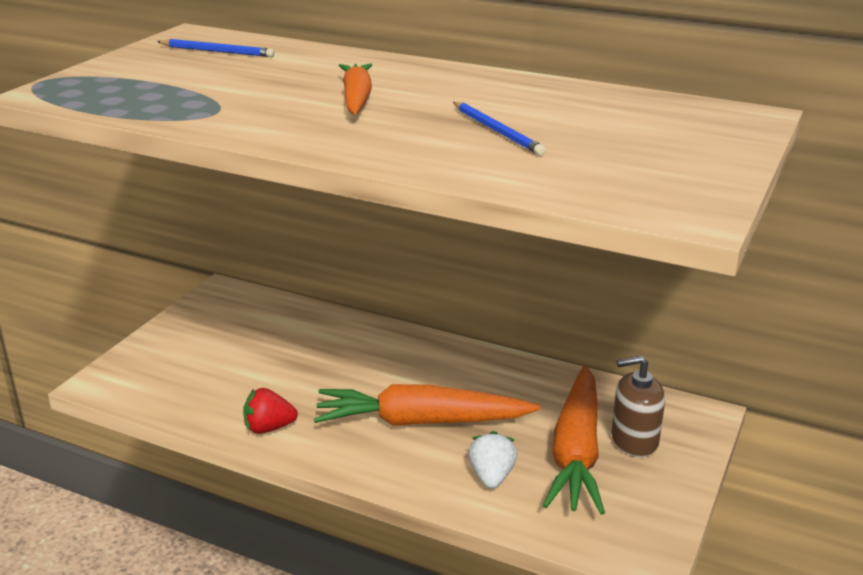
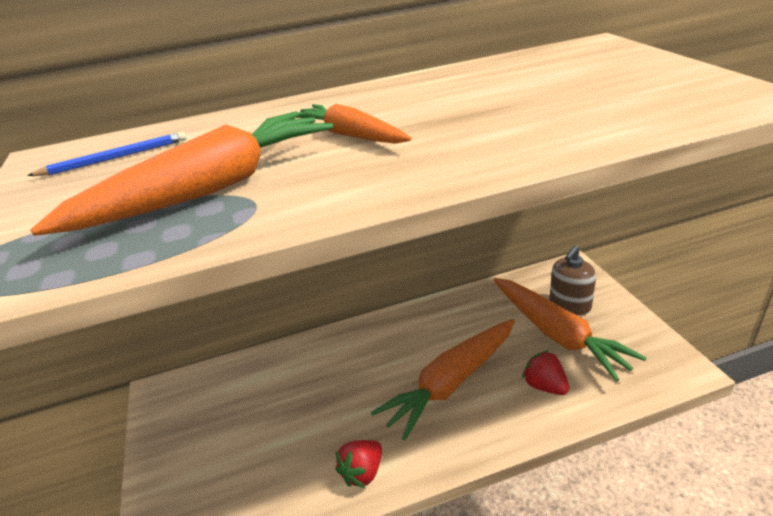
camera: 40 degrees left, 5 degrees up
blue pencil [453,102,546,155] -> none
white strawberry [469,431,517,489] -> red strawberry [522,350,569,395]
none -> orange carrot [30,111,333,236]

